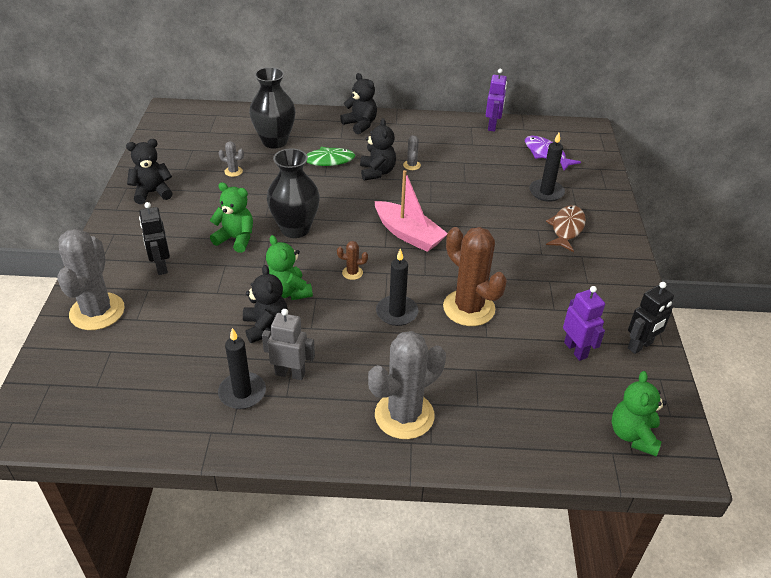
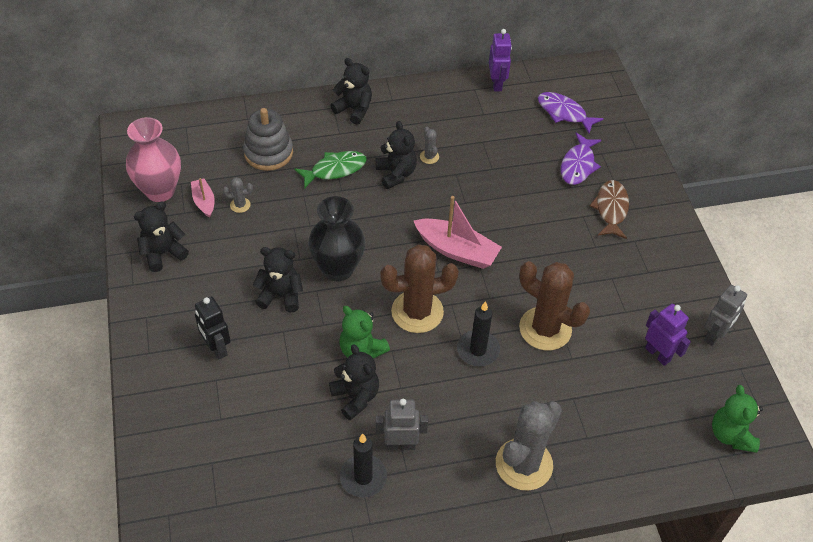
camera: 15 degrees left, 10 degrees up
grey cactus [57,229,125,330] -> none
green teddy bear [210,182,253,253] -> black teddy bear [253,247,303,312]
black vase [249,67,296,149] -> grey stacking toy [243,108,293,171]
brown cactus [337,241,368,280] -> brown cactus [380,244,459,333], size x2.38
black candle [529,133,565,202] -> purple fish [561,133,602,185]
black robot [628,282,674,354] -> grey robot [704,285,747,346]
none -> pink vase [126,117,181,202]
none -> pink boat [191,178,215,218]

